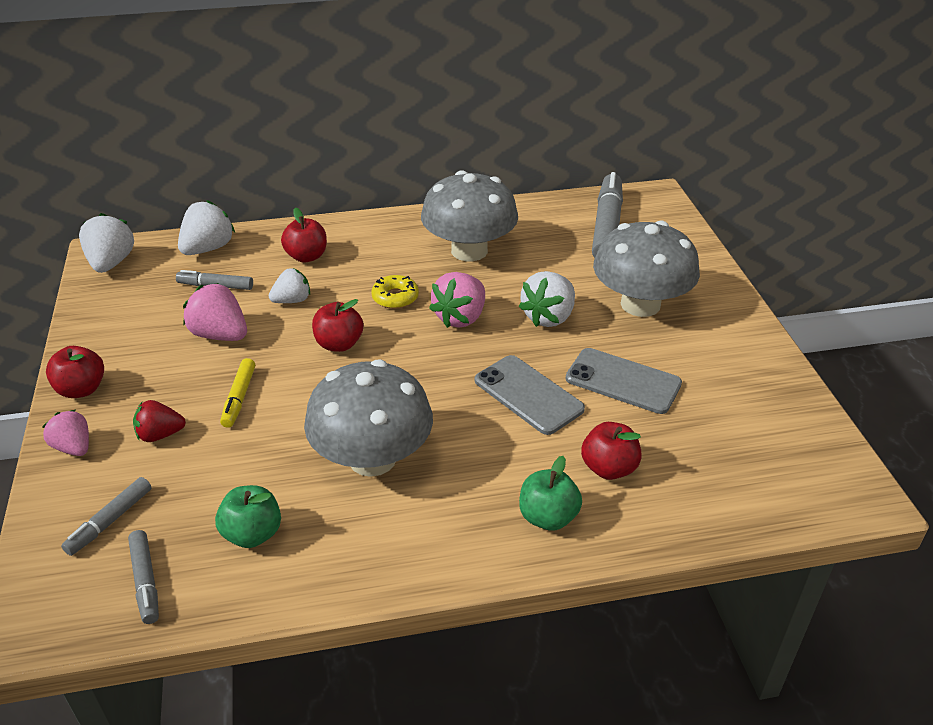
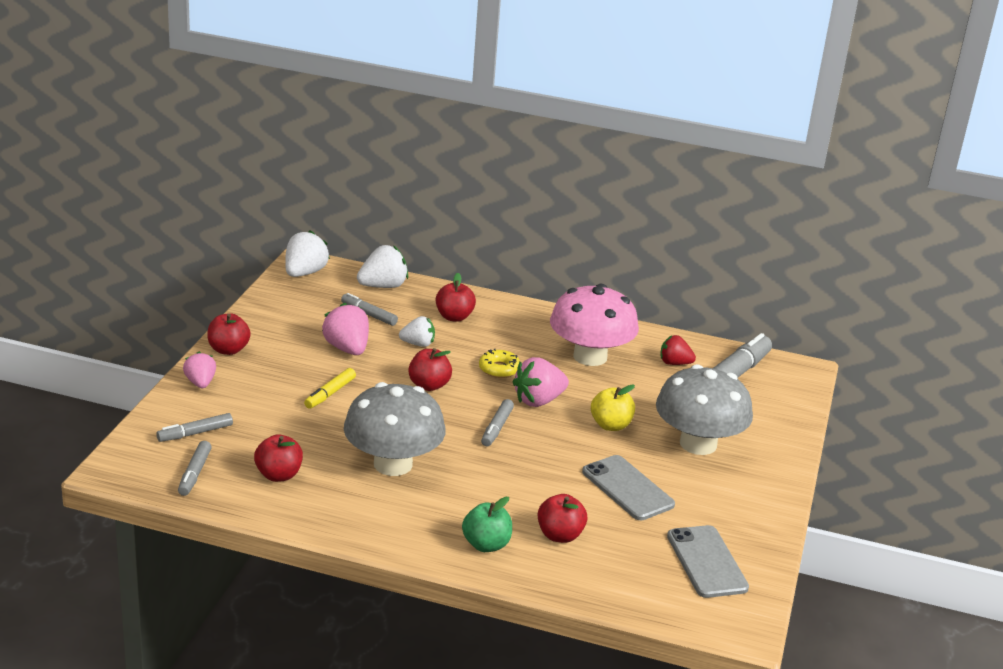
camera: 25 degrees right, 10 degrees down
red strawberry [133,400,186,442] -> red strawberry moved to [660,335,696,365]
green apple [215,485,281,548] -> red apple [254,434,303,482]
grey mushroom [421,170,518,261] -> pink mushroom [550,284,639,366]
grey phone [475,355,585,435] -> grey phone moved to [667,525,749,598]
white strawberry [519,271,575,327] -> yellow apple [591,385,635,431]
none -> grey marker [481,399,514,446]

